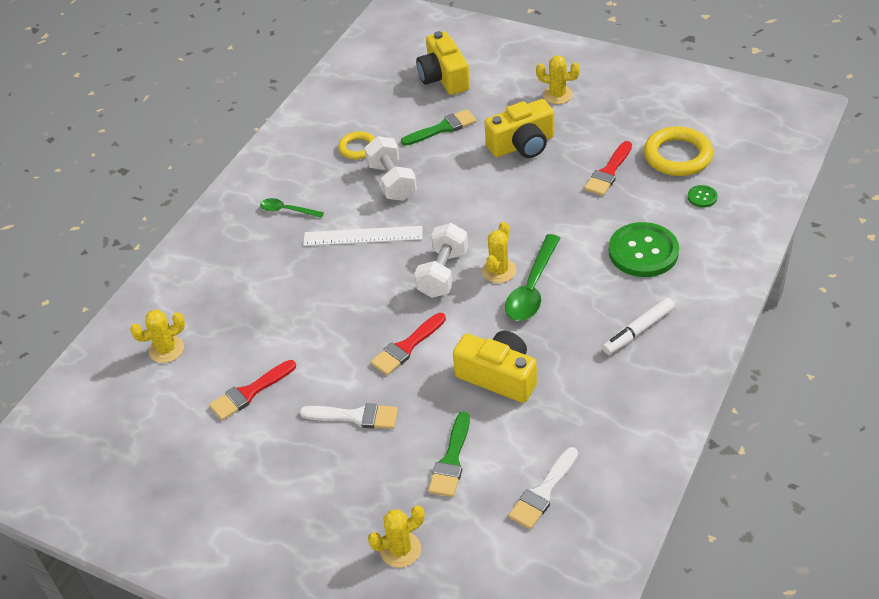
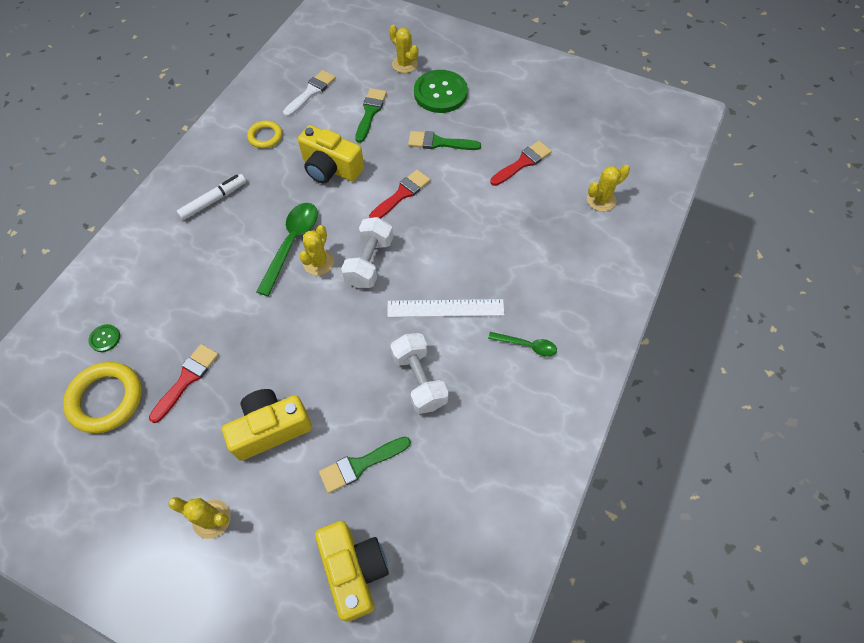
camera: 175 degrees right, 15 degrees up
white brush [300,403,398,429] -> green brush [408,131,481,150]
yellow ring [338,131,375,159] -> yellow ring moved to [247,120,282,149]
yellow cactus [368,506,424,568] -> yellow cactus turned 75 degrees clockwise [389,25,418,73]
green button [609,222,679,277] -> green button moved to [414,70,468,113]

